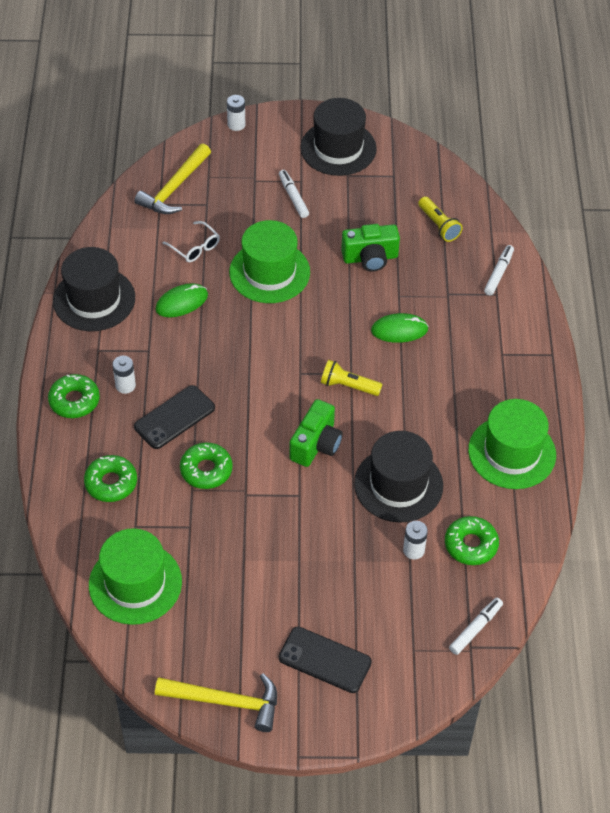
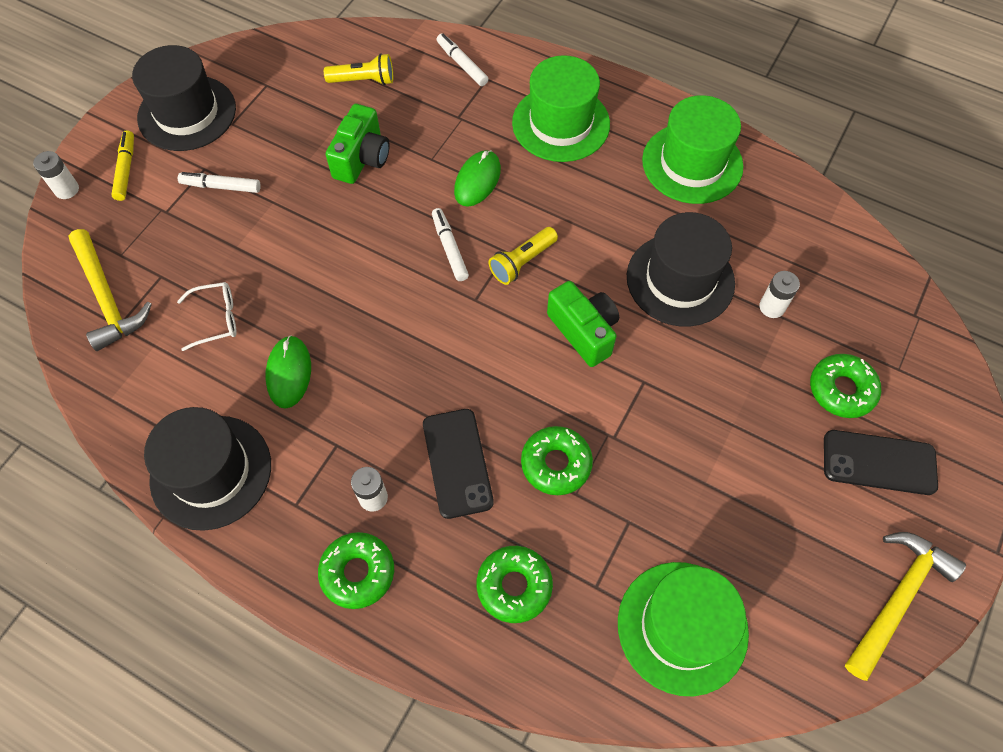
camera: 60 degrees left, 10 degrees up
green hat [229,220,310,303] -> green hat moved to [512,55,610,162]
black phone [279,627,372,693] -> black phone turned 45 degrees clockwise [824,430,938,495]
green donut [445,516,499,565] -> green donut moved to [810,354,881,418]
white marker [449,598,503,655] -> white marker moved to [432,208,469,281]
none -> yellow marker [111,130,134,201]

